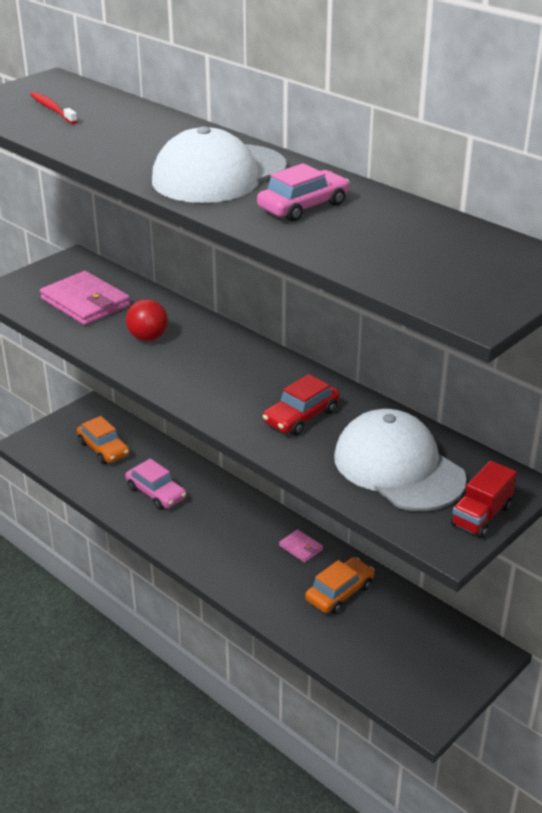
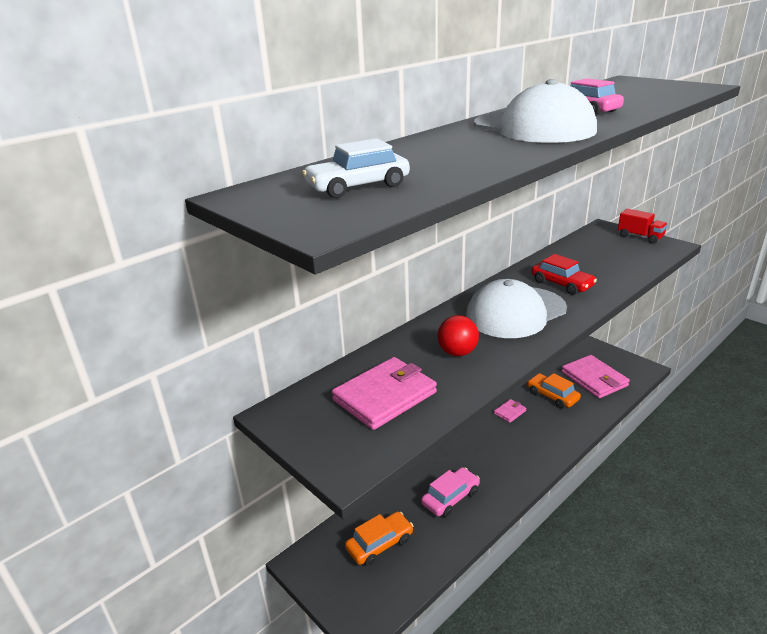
camera: 85 degrees left, 5 degrees down
red toothbrush [30,92,78,124] -> white car [302,138,410,198]
white cap [334,409,467,511] -> white cap moved to [466,279,567,338]
none -> pink wallet [562,355,630,399]

